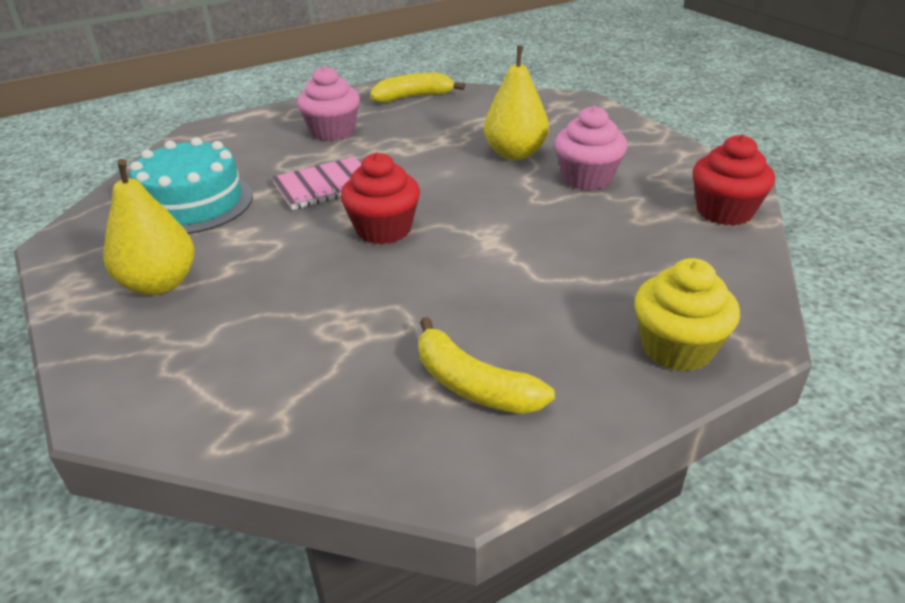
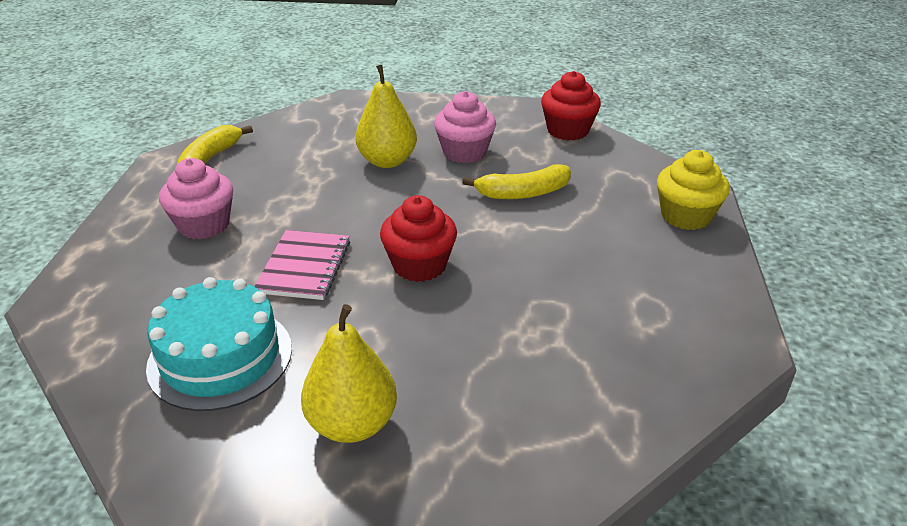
camera: 55 degrees left, 0 degrees up
yellow banana [418,317,555,414] -> yellow banana moved to [462,164,571,199]

